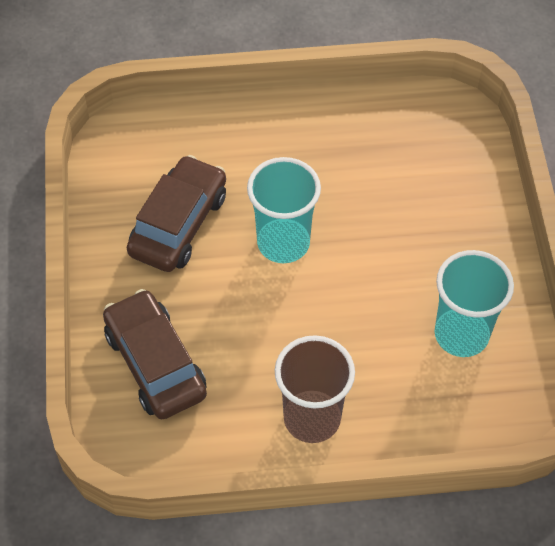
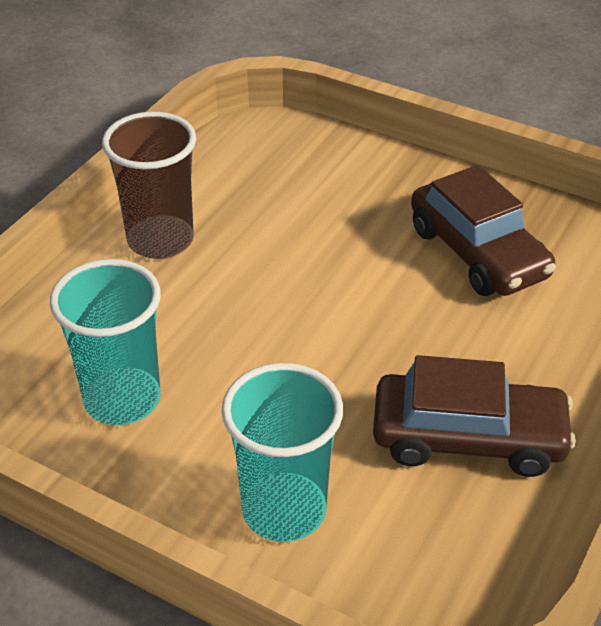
camera: 125 degrees right, 15 degrees down
brown car [103,289,207,419] -> brown car moved to [373,355,576,477]
turquoise cup [247,157,321,263] -> turquoise cup moved to [221,363,343,542]

